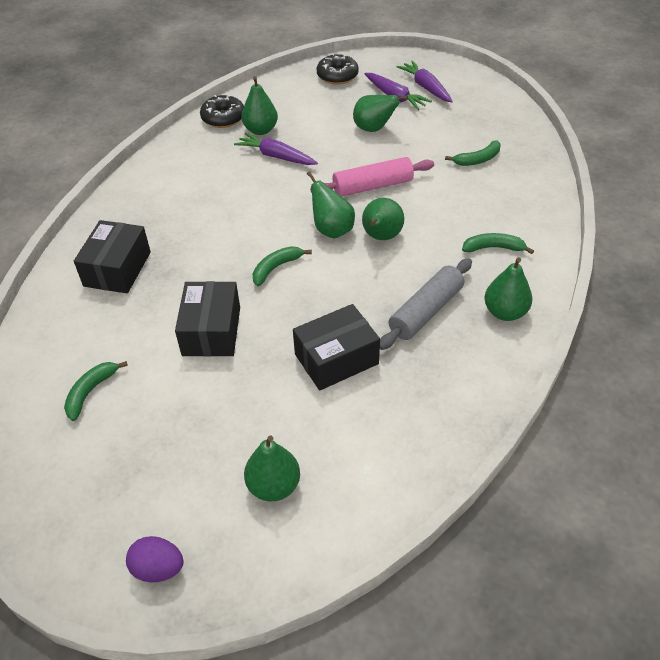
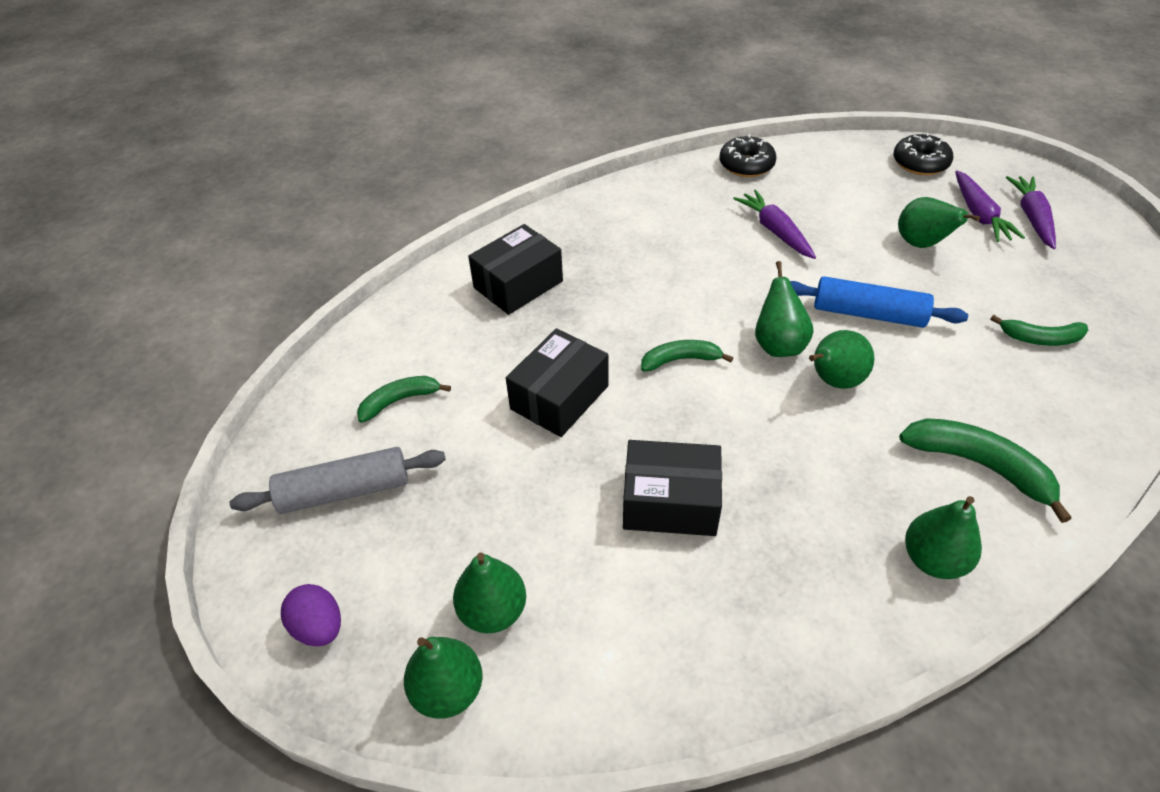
camera: 35 degrees right, 0 degrees up
green pear [241,76,278,135] -> green pear moved to [404,637,483,719]
pink rolling pin [310,157,434,196] -> blue rolling pin [790,276,968,328]
grey rolling pin [380,258,472,350] -> grey rolling pin moved to [230,447,446,514]
green banana [462,233,534,254] -> green banana [899,418,1072,523], size x1.59

